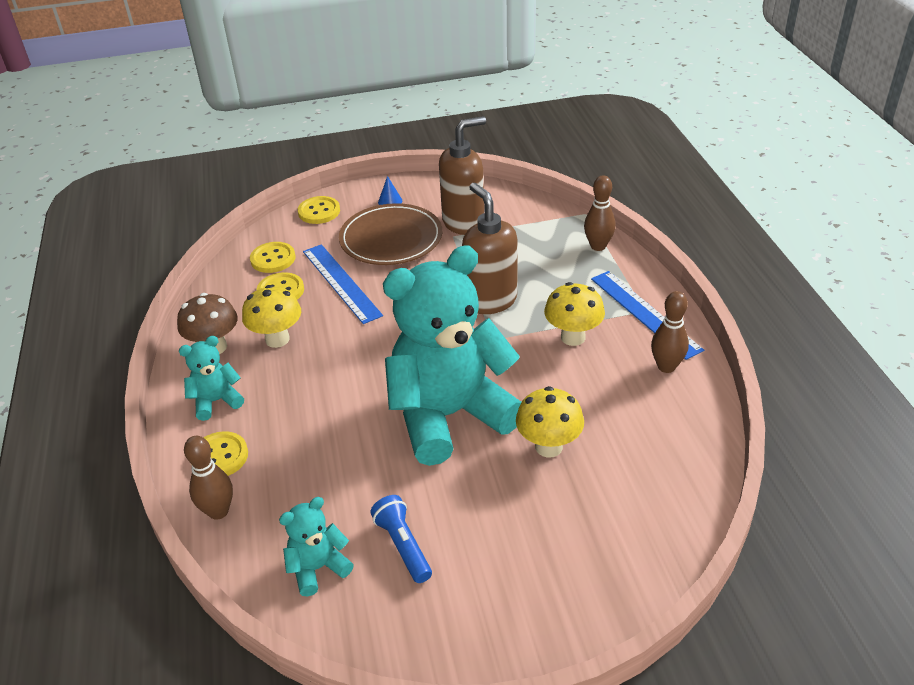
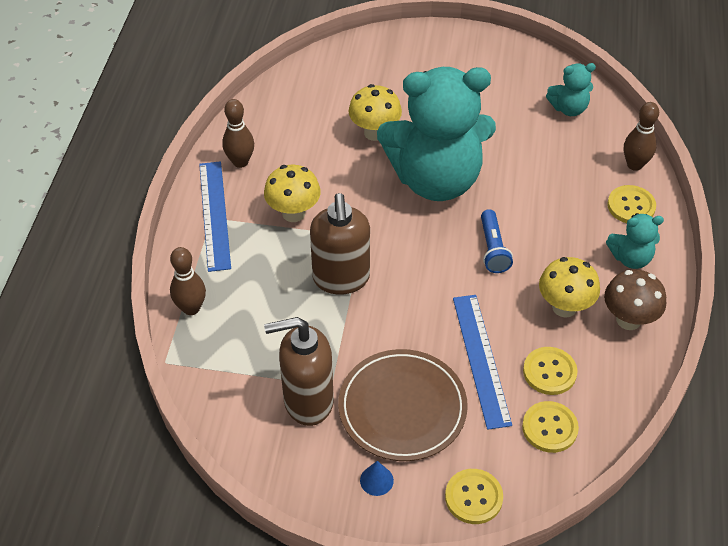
camera: 160 degrees left, 10 degrees up
blue flashlight [370,495,432,583] -> blue flashlight moved to [481,209,513,273]

